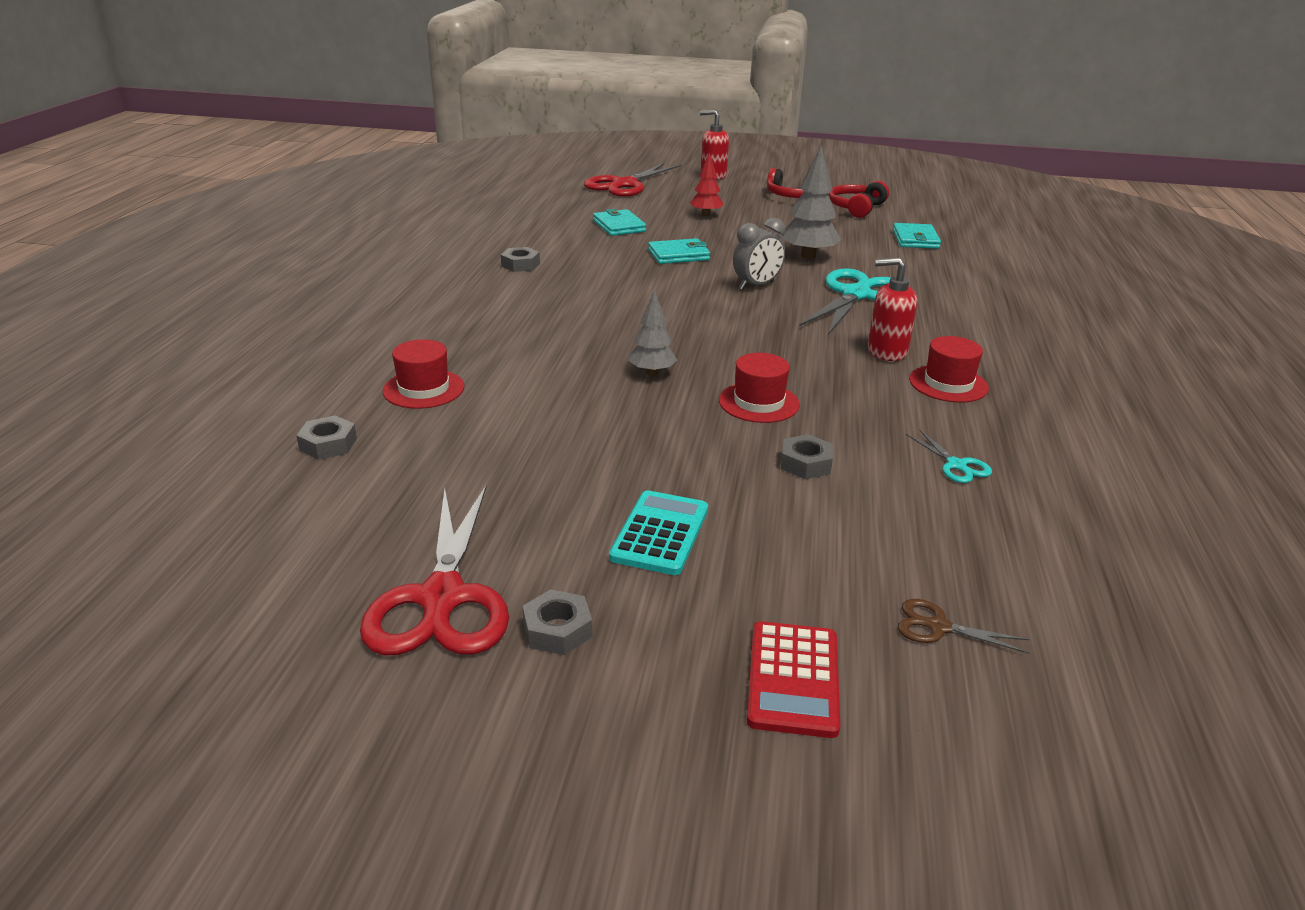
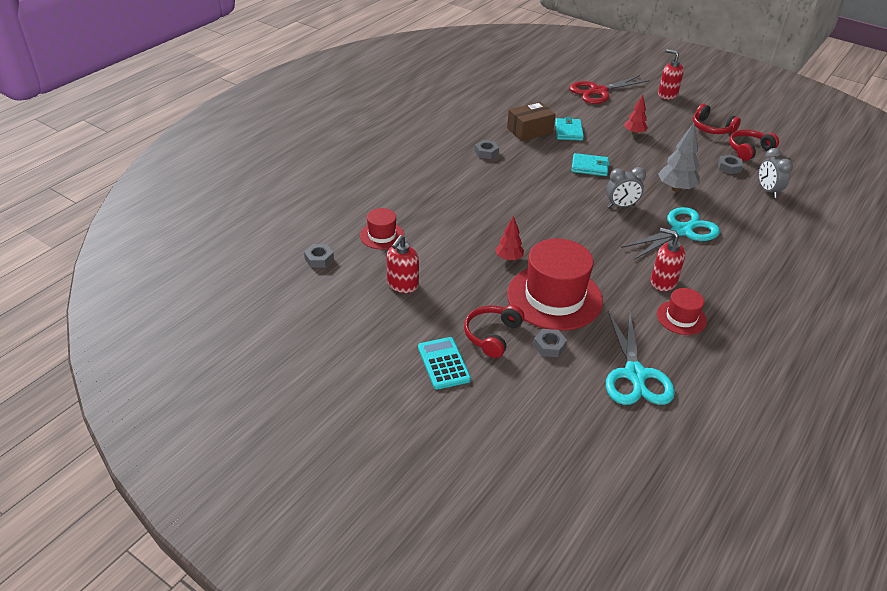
camera: 25 degrees right, 10 degrees up
red scissors [360,485,509,655] -> none
grey nut [523,589,592,655] -> grey nut moved to [718,154,743,174]
turquoise calculator [609,490,708,575] -> turquoise calculator turned 60 degrees counterclockwise [418,337,471,389]
grey tree [628,289,677,376] -> red tree [495,216,524,261]
red hat [719,353,800,423] -> red hat [507,239,603,331], size x1.98
red calculator [747,621,840,738] -> none
turquoise wallet [893,223,941,249] -> grey clock [759,148,793,198]
brown scissors [898,599,1029,654] -> none
turquoise scissors [906,429,992,483] -> turquoise scissors [606,310,675,405], size x2.25
none -> red soap dispenser [387,235,419,293]
none -> red headphones [464,305,524,358]
none -> brown box [507,102,556,141]

